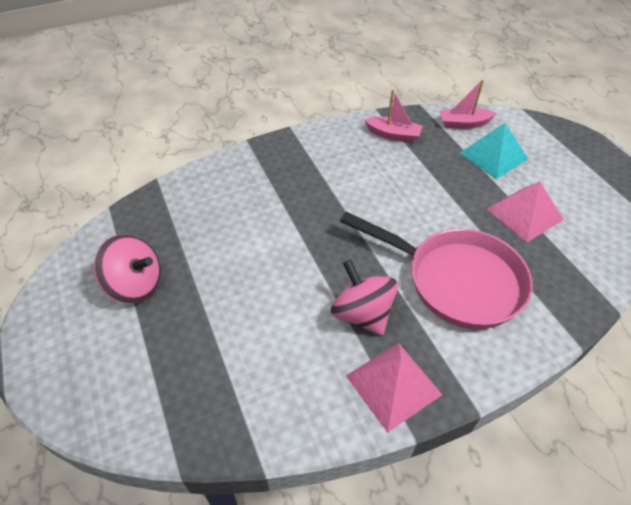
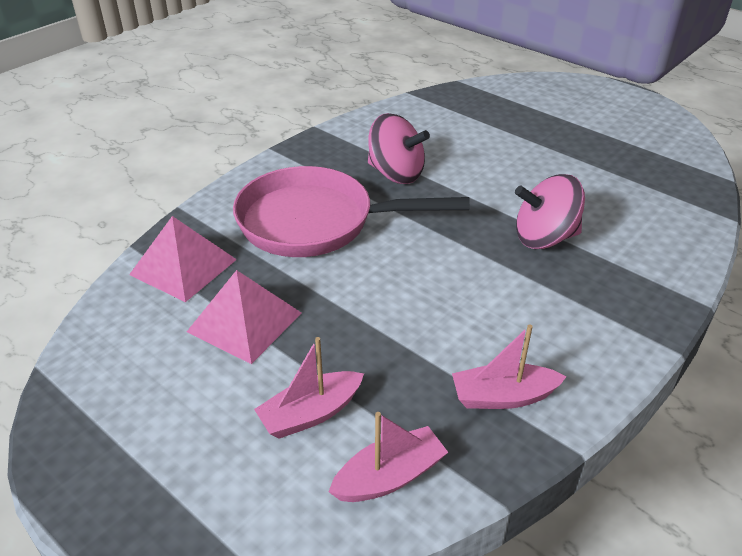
camera: 155 degrees right, 10 degrees down
pink spinning top [94,234,160,304] -> pink spinning top moved to [515,174,585,249]
pink pyramid [346,343,442,433] -> pink pyramid moved to [129,216,237,302]
turquoise pyramid [459,123,528,179] -> pink boat [254,337,364,439]

